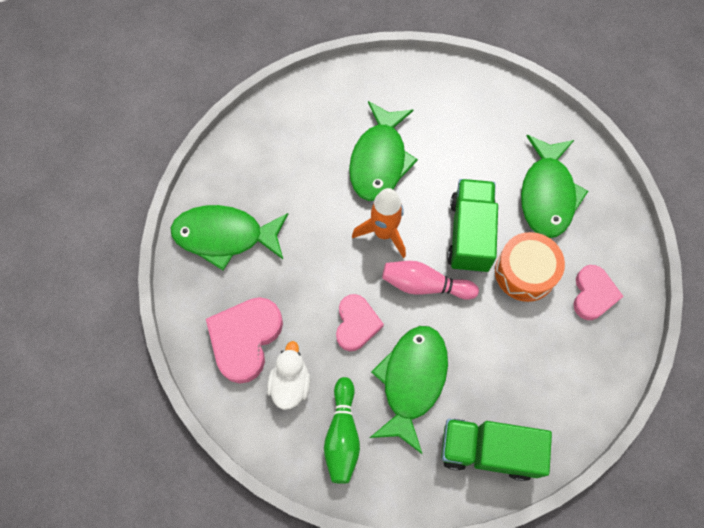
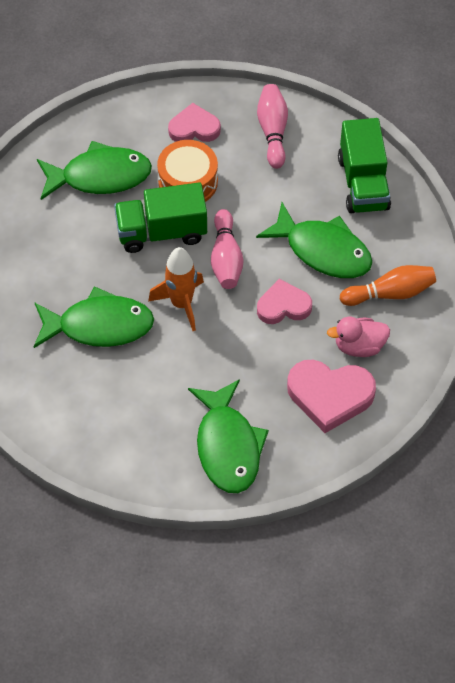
camera: 105 degrees left, 10 degrees down
white duck [267,341,310,410] -> pink duck [327,317,390,357]
green bowling pin [324,377,360,484] -> orange bowling pin [340,265,436,306]
green fish [370,326,448,454] -> green fish turned 150 degrees counterclockwise [256,202,373,278]
none -> pink bowling pin [257,84,288,169]

